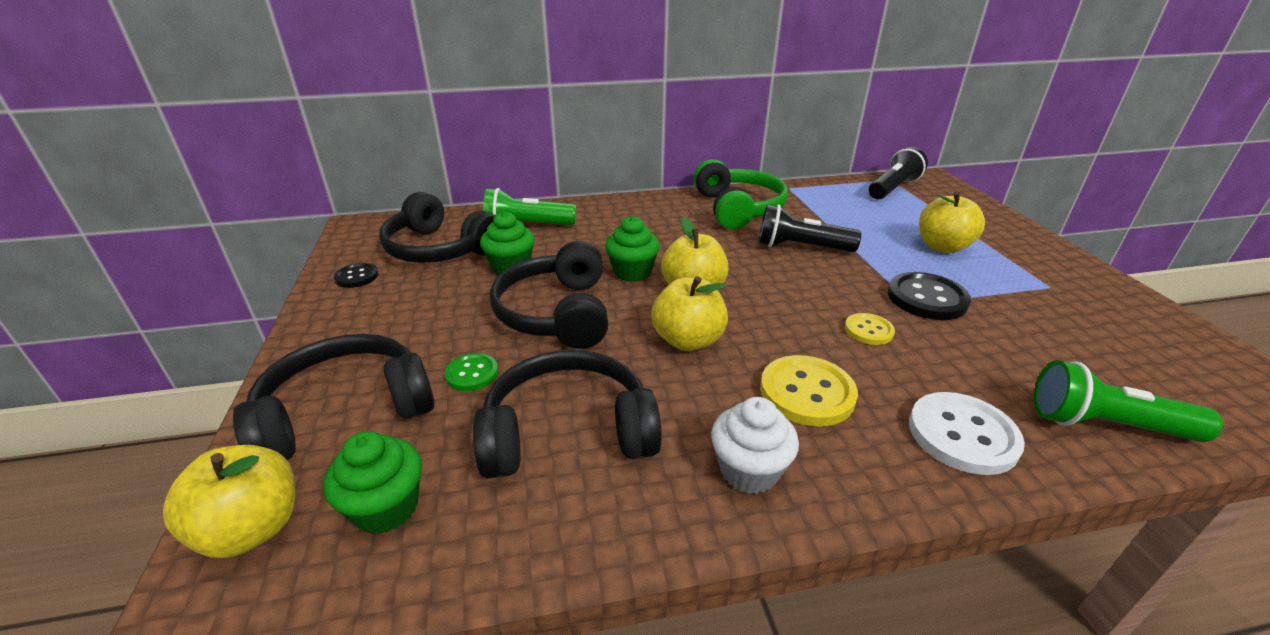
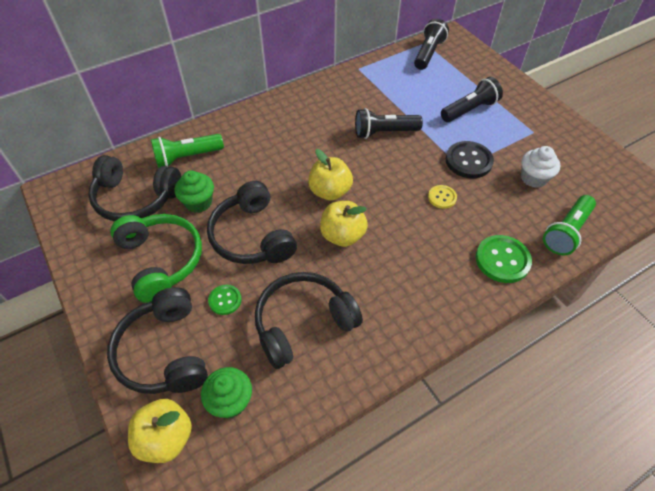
camera: 20 degrees left, 20 degrees up
black headphones [233,334,435,460] -> black headphones turned 60 degrees counterclockwise [107,287,208,394]
black button [334,263,378,288] -> none
green cupcake [605,216,660,282] -> none
green headphones [694,159,788,229] -> green headphones moved to [110,214,202,303]
white cupcake [711,397,799,494] -> white cupcake moved to [521,146,560,188]
yellow button [760,355,858,426] -> none
white button [909,392,1025,475] -> green button [476,235,532,283]
yellow apple [919,192,985,253] -> black flashlight [441,77,503,122]
green flashlight [1034,360,1223,442] -> green flashlight turned 45 degrees counterclockwise [543,195,596,256]

